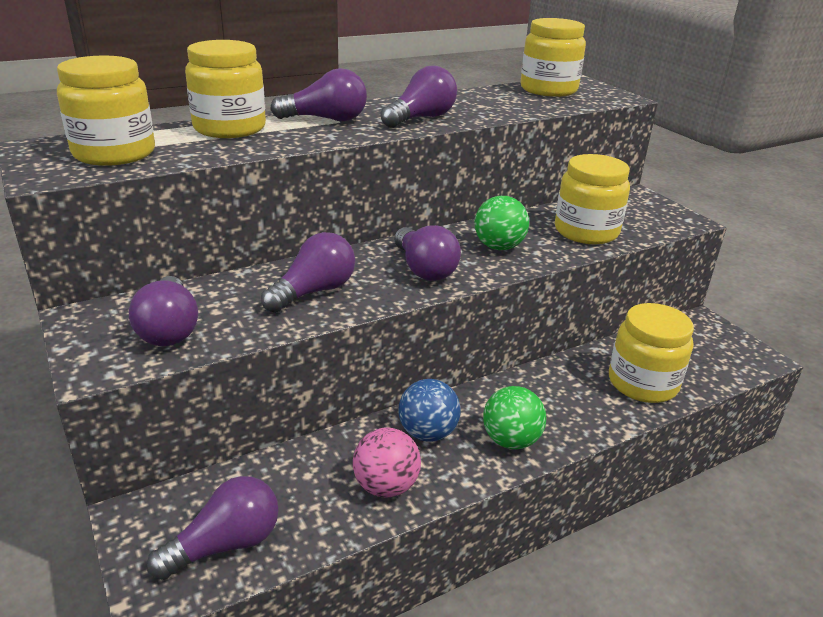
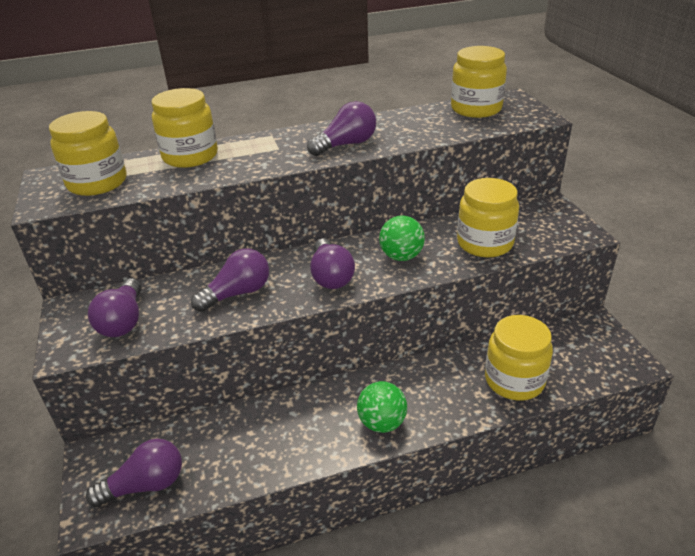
camera: 15 degrees right, 5 degrees up
purple light bulb [270,68,367,121] -> none
pink ball [353,427,421,497] -> none
blue ball [399,379,461,442] -> none

